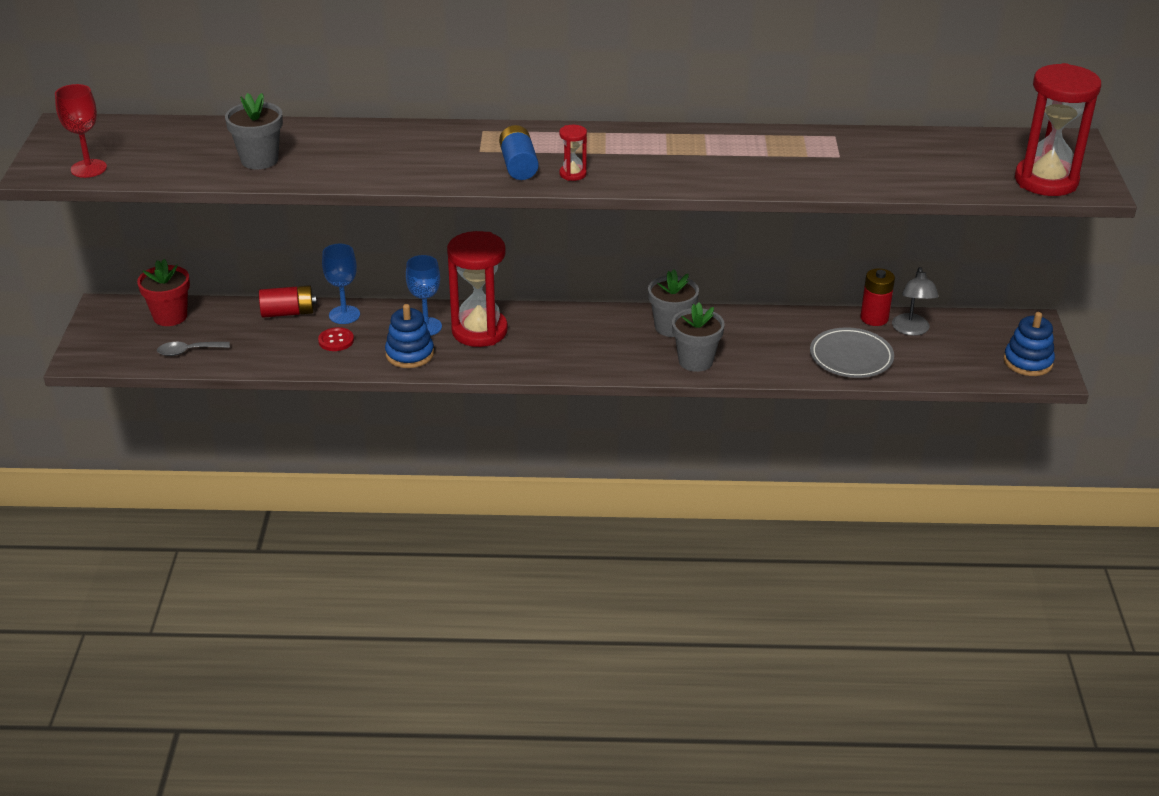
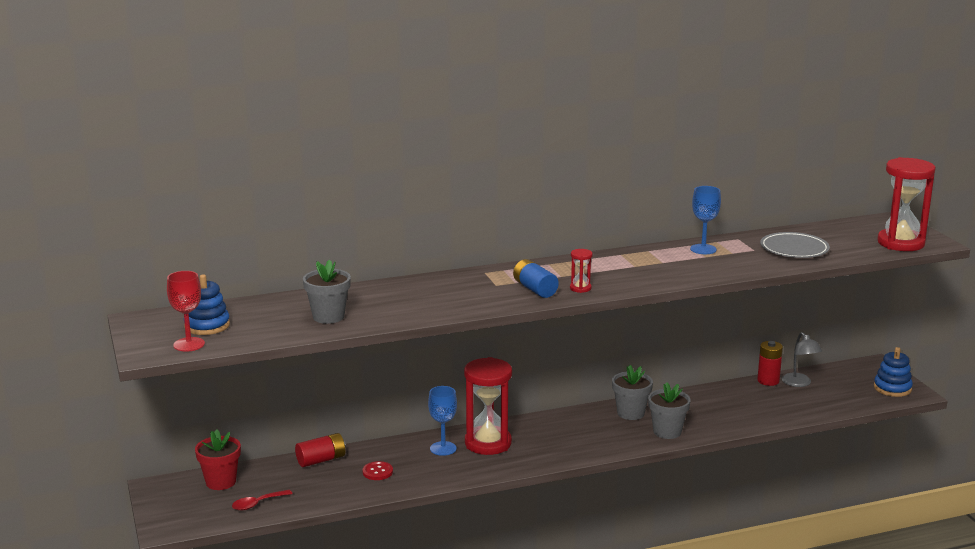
camera: 20 degrees left, 15 degrees down
grey spoon [157,342,230,356] -> red spoon [232,490,292,510]
blue goblet [322,244,360,324] -> blue goblet moved to [690,186,721,254]
blue stacking toy [385,304,434,368] -> blue stacking toy moved to [184,274,230,335]
grey plate [810,327,894,378] -> grey plate moved to [760,232,830,258]

